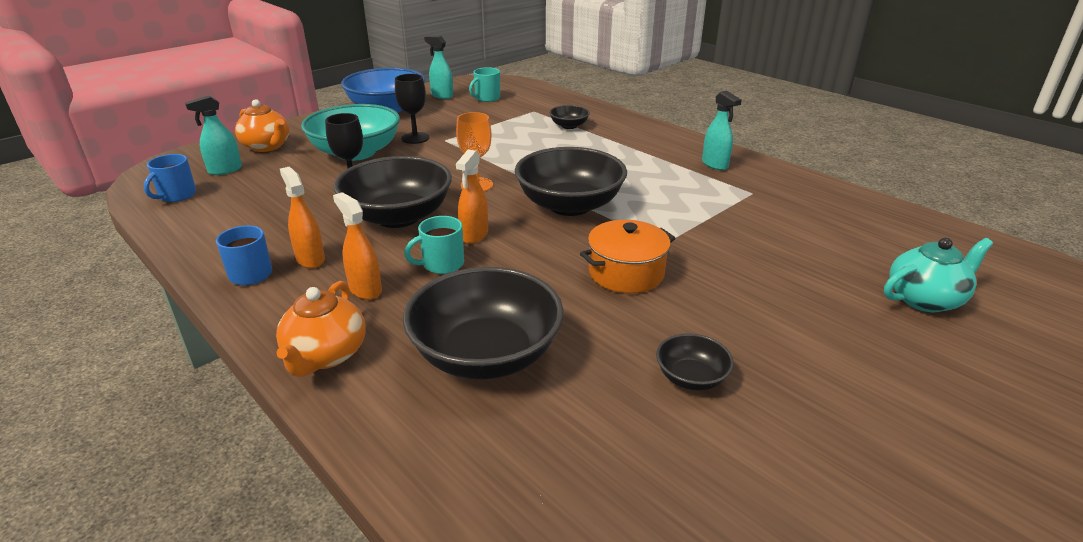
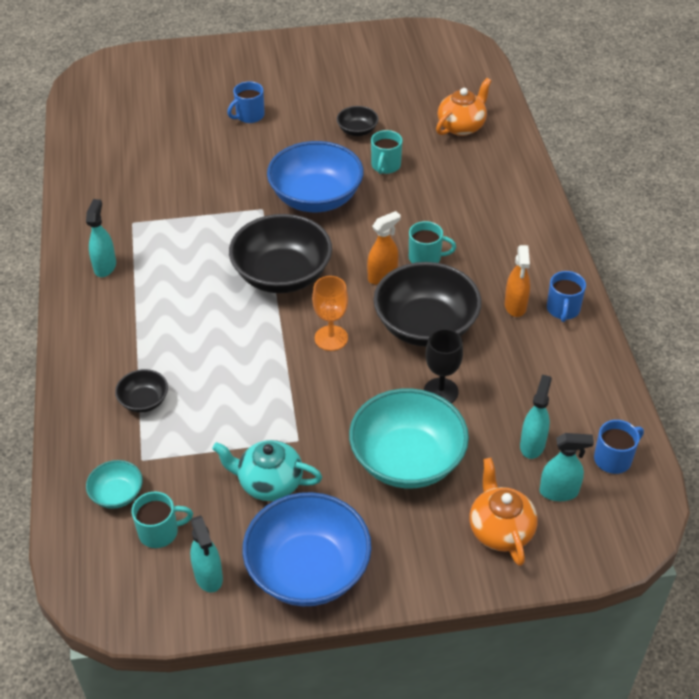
camera: 145 degrees left, 15 degrees up
orange teapot [276,281,366,377] -> orange teapot moved to [436,78,491,136]
orange spray bottle [333,192,382,300] -> none
black goblet [395,74,430,144] -> none
black bowl [403,267,564,379] -> none
orange pot [580,220,676,293] -> blue bowl [267,141,364,212]
turquoise teapot [884,238,993,312] -> turquoise teapot moved to [212,440,322,501]
none -> turquoise bowl [86,460,143,509]
none -> blue mug [227,81,265,123]
none -> turquoise mug [371,130,402,174]
none -> turquoise spray bottle [520,375,552,459]

